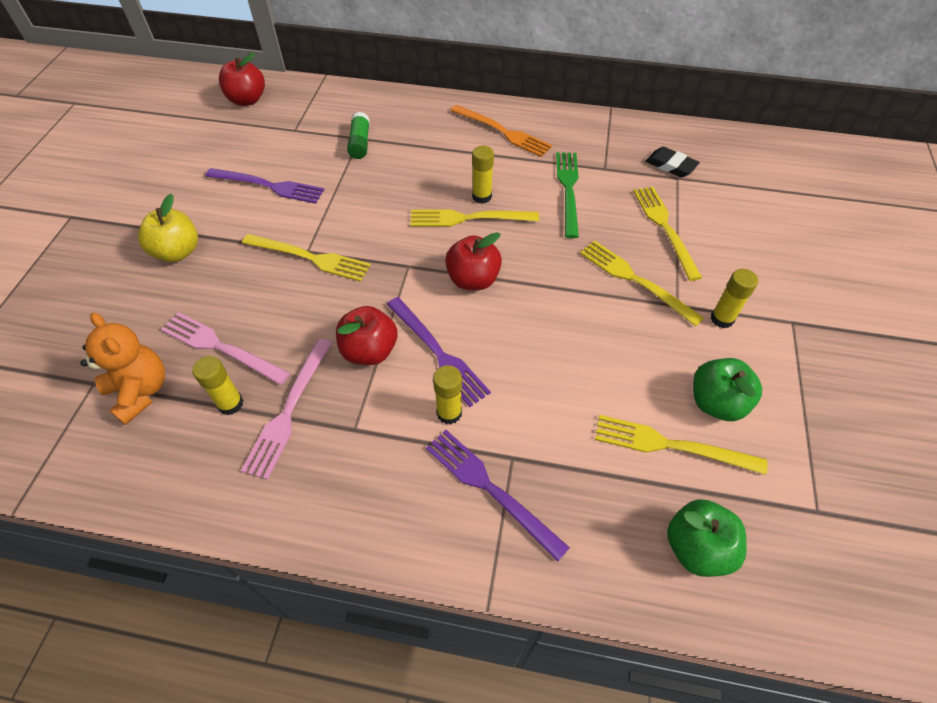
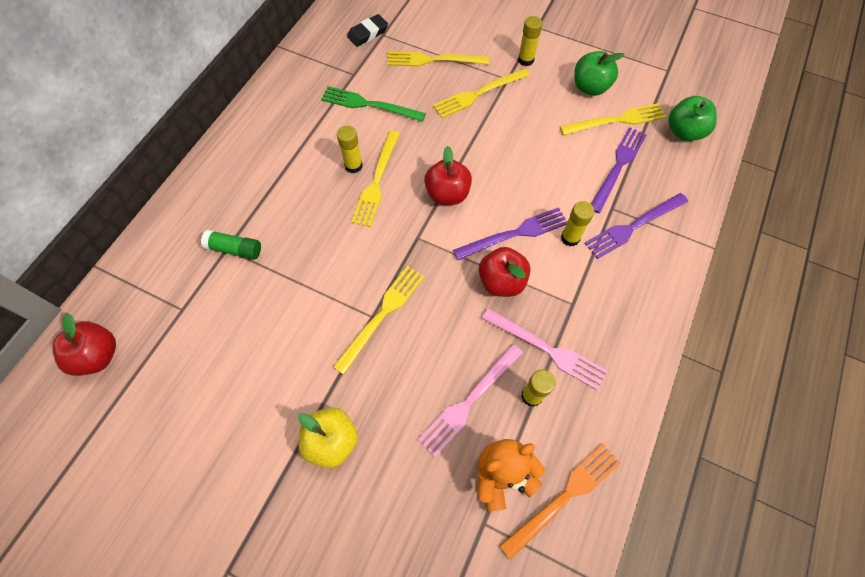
camera: 75 degrees left, 10 degrees up
purple fork [205,168,325,204] -> purple fork moved to [591,127,647,213]
orange fork [451,105,552,157] -> orange fork moved to [500,444,621,560]
yellow fork [595,415,767,475] -> yellow fork turned 135 degrees counterclockwise [560,103,666,135]

